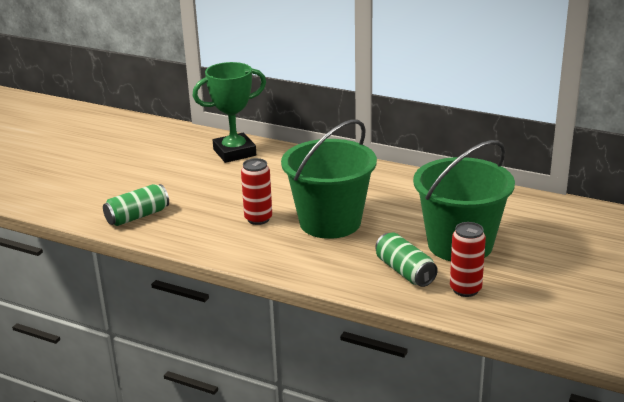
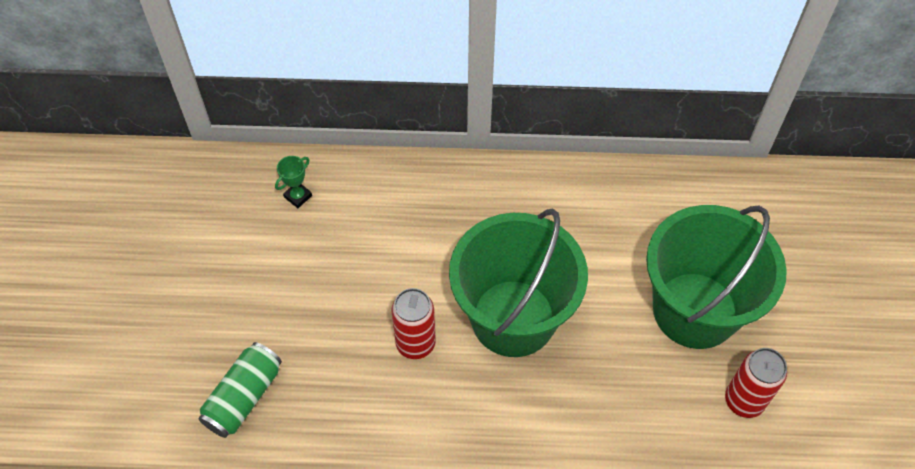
camera: 25 degrees left, 30 degrees up
green trophy [193,62,266,163] -> green trophy [275,156,312,208], size x0.40
green can [375,232,438,287] -> none

